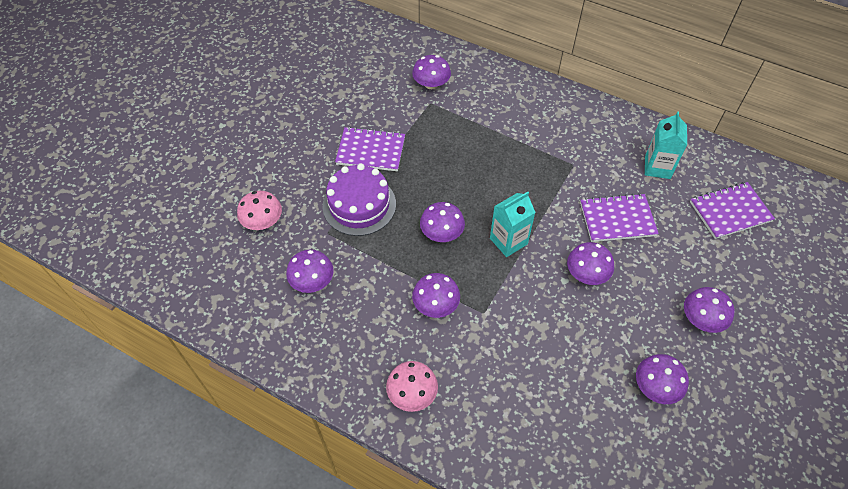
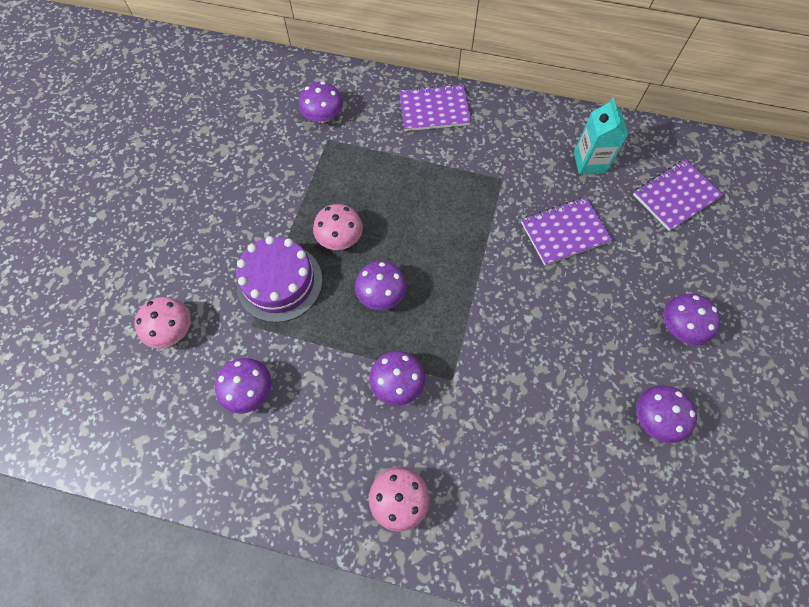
camera: 15 degrees left, 10 degrees up
purple notebook [335,127,405,171] -> purple notebook moved to [399,84,472,131]
turquoise carton [490,192,536,257] -> none
purple mushroom [567,242,614,285] -> none
none -> pink mushroom [313,204,363,250]

